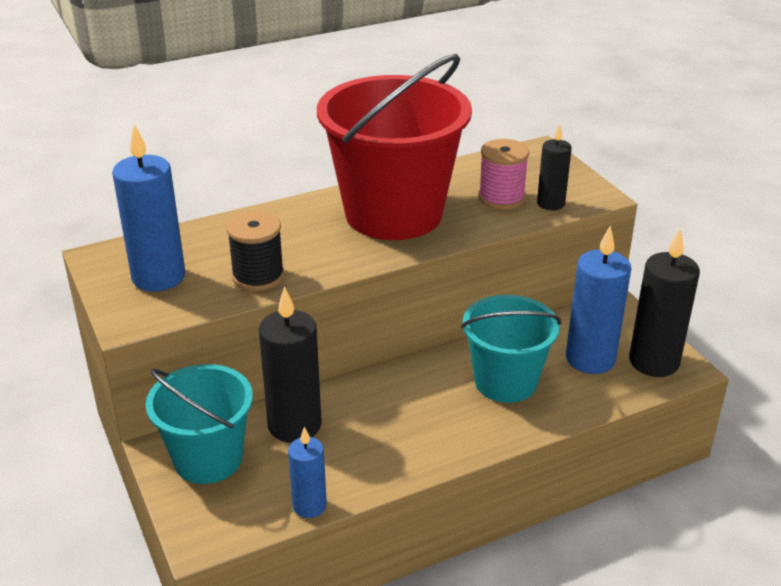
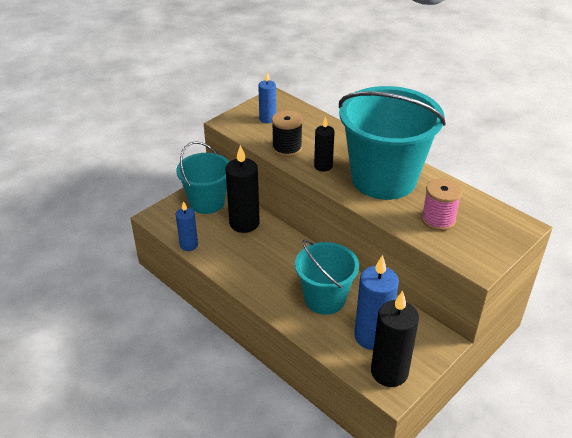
camera: 70 degrees right, 5 degrees up
blue candle [112,124,185,292] -> blue candle [258,72,276,123], size x0.58
red bucket [317,54,472,240] -> turquoise bucket [339,86,446,200]
black candle [537,124,572,210] -> black candle moved to [314,117,335,172]

